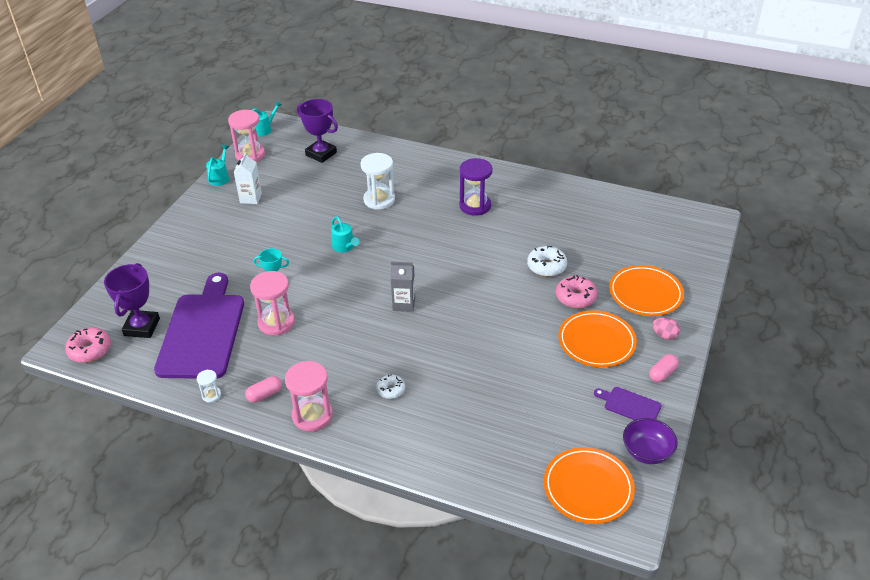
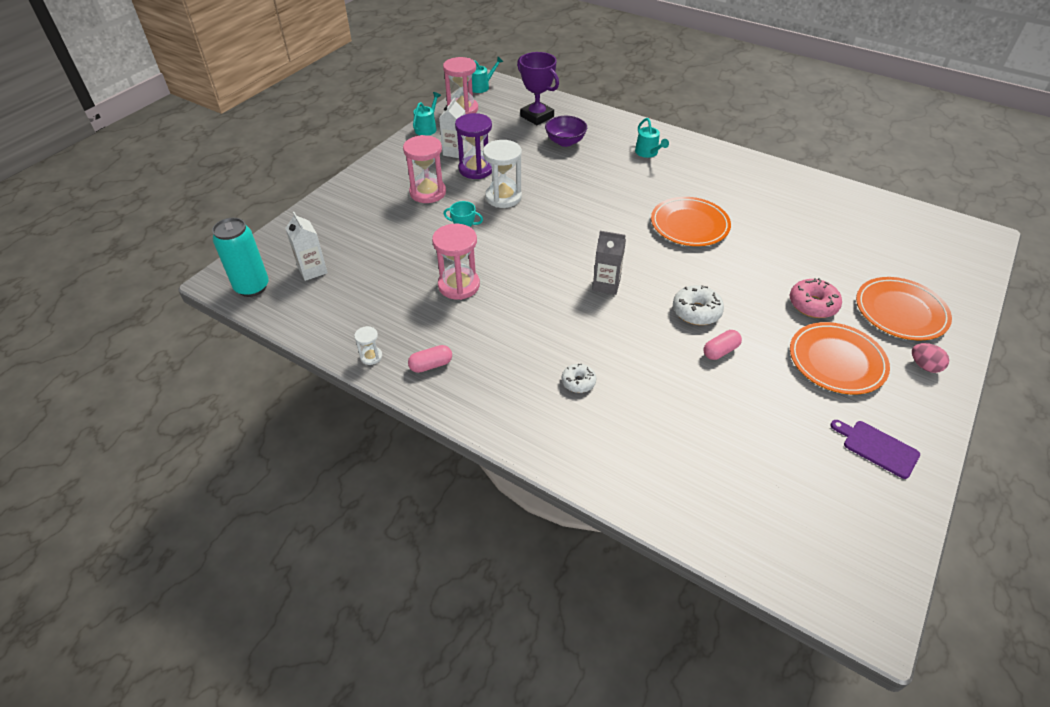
camera: 10 degrees right, 5 degrees up
pink donut [65,328,111,363] -> turquoise can [212,218,269,297]
purple trophy [104,263,160,338] -> white carton [285,212,328,281]
purple cutting board [154,273,244,379] -> none
pink hourglass [285,361,333,431] -> pink hourglass moved to [403,135,446,203]
turquoise watering can [331,216,360,253] -> turquoise watering can moved to [635,118,669,158]
white hourglass [360,153,395,210] -> white hourglass moved to [483,140,522,208]
purple hourglass [459,158,493,216] -> purple hourglass moved to [455,113,492,179]
white donut [527,246,567,277] -> white donut moved to [673,285,724,325]
orange plate [544,447,635,524] -> orange plate moved to [651,197,731,246]
purple bowl [623,418,678,464] -> purple bowl moved to [545,116,587,147]
pink capsule [649,354,679,382] -> pink capsule moved to [704,330,742,360]

